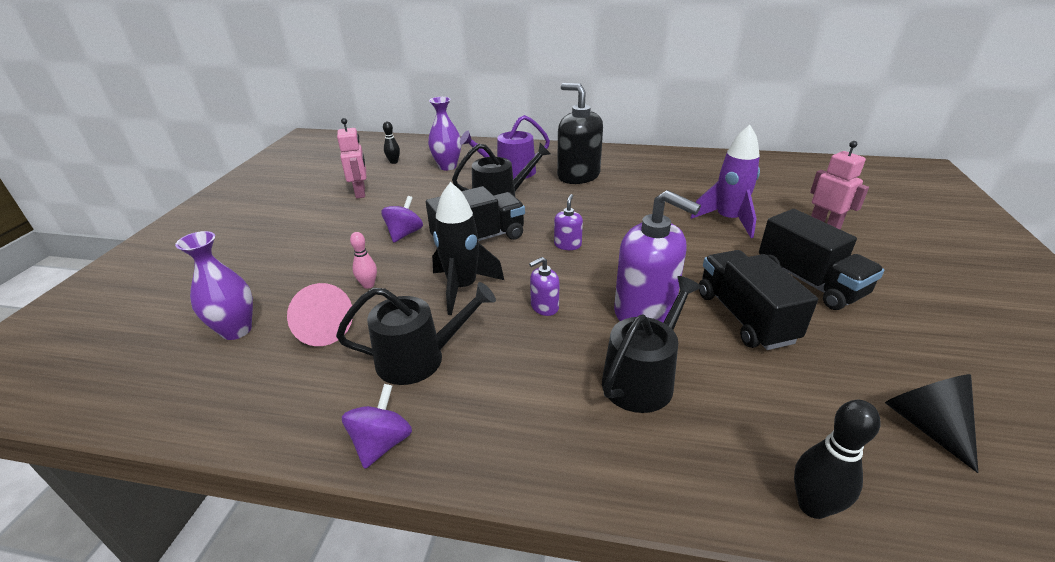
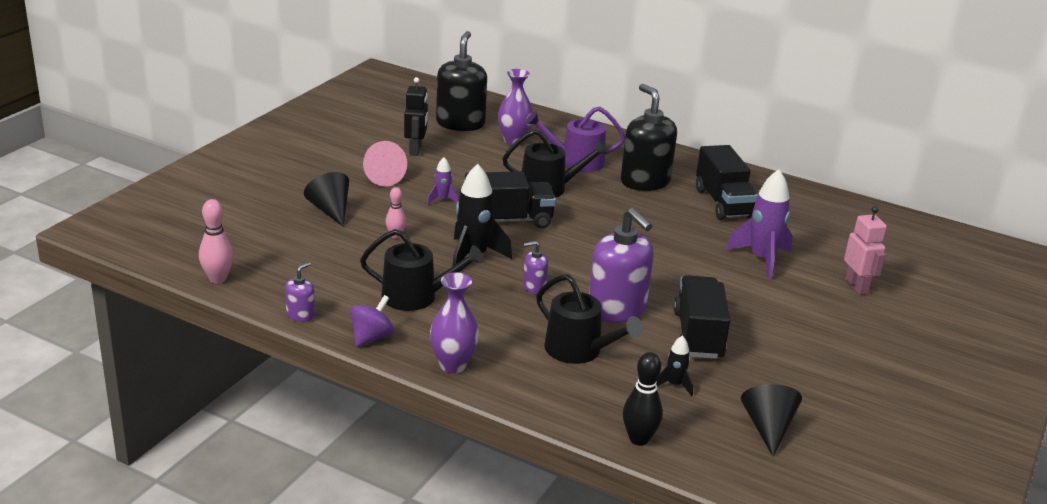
camera: 15 degrees right, 5 degrees down
purple vase [175,231,253,340] -> purple vase moved to [430,272,479,373]
pink cone [287,283,353,346] -> pink cone moved to [363,141,407,187]
pink robot [337,118,366,199] -> black robot [404,77,428,156]
purple spinning top [381,196,423,243] -> purple rocket [427,157,459,205]
black bowling pin [383,121,400,164] -> black soap dispenser [436,31,487,131]
purple soap dispenser [554,194,583,250] -> purple soap dispenser moved to [285,262,315,322]
black watering can [602,276,702,413] -> black watering can turned 75 degrees clockwise [536,274,643,364]
black truck [759,209,884,310] -> black truck moved to [696,145,758,220]
none -> pink bowling pin [199,199,234,284]
none -> black cone [304,172,349,227]
none -> black rocket [656,335,693,396]

